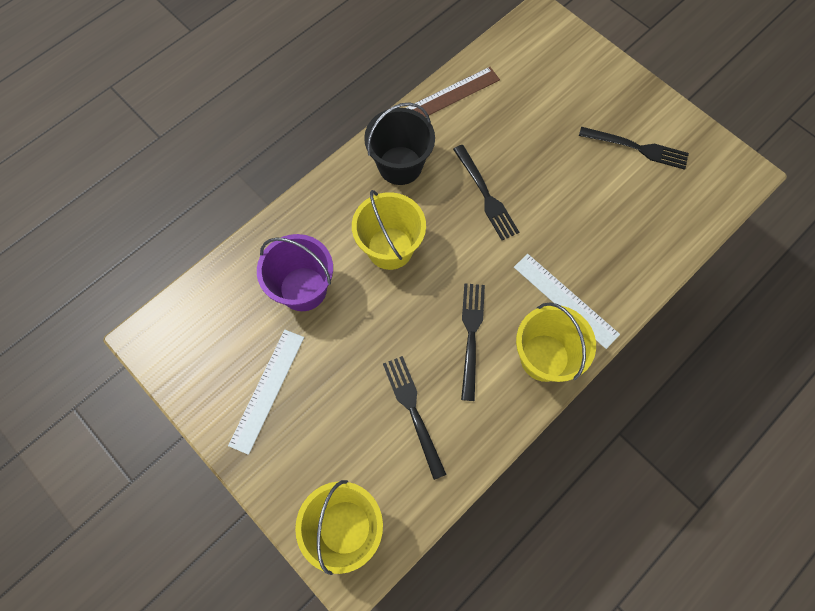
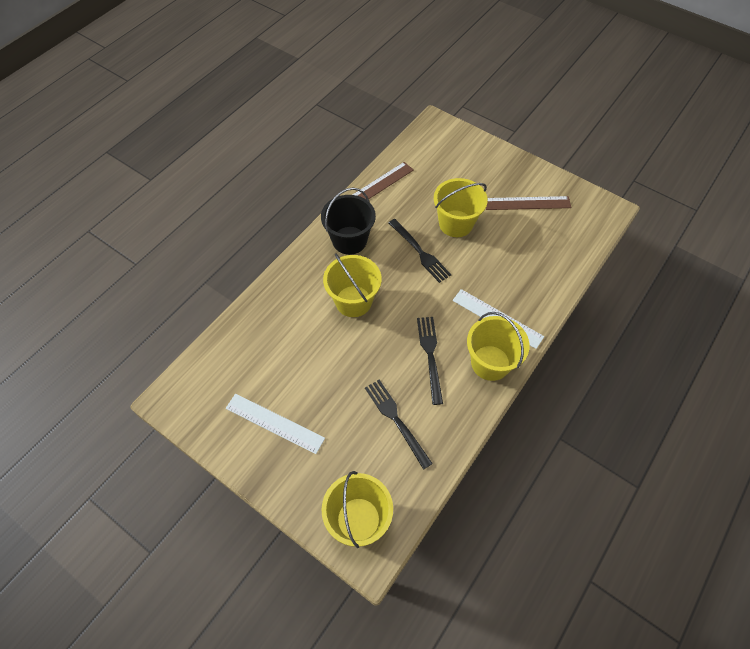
camera: 10 degrees left, 10 degrees down
white ruler [228,330,304,455] -> white ruler turned 75 degrees counterclockwise [226,393,325,454]
purple bucket [257,234,333,311] -> none
black fork [579,127,689,170] -> brown ruler [486,196,571,210]
none -> yellow bucket [434,178,488,237]

